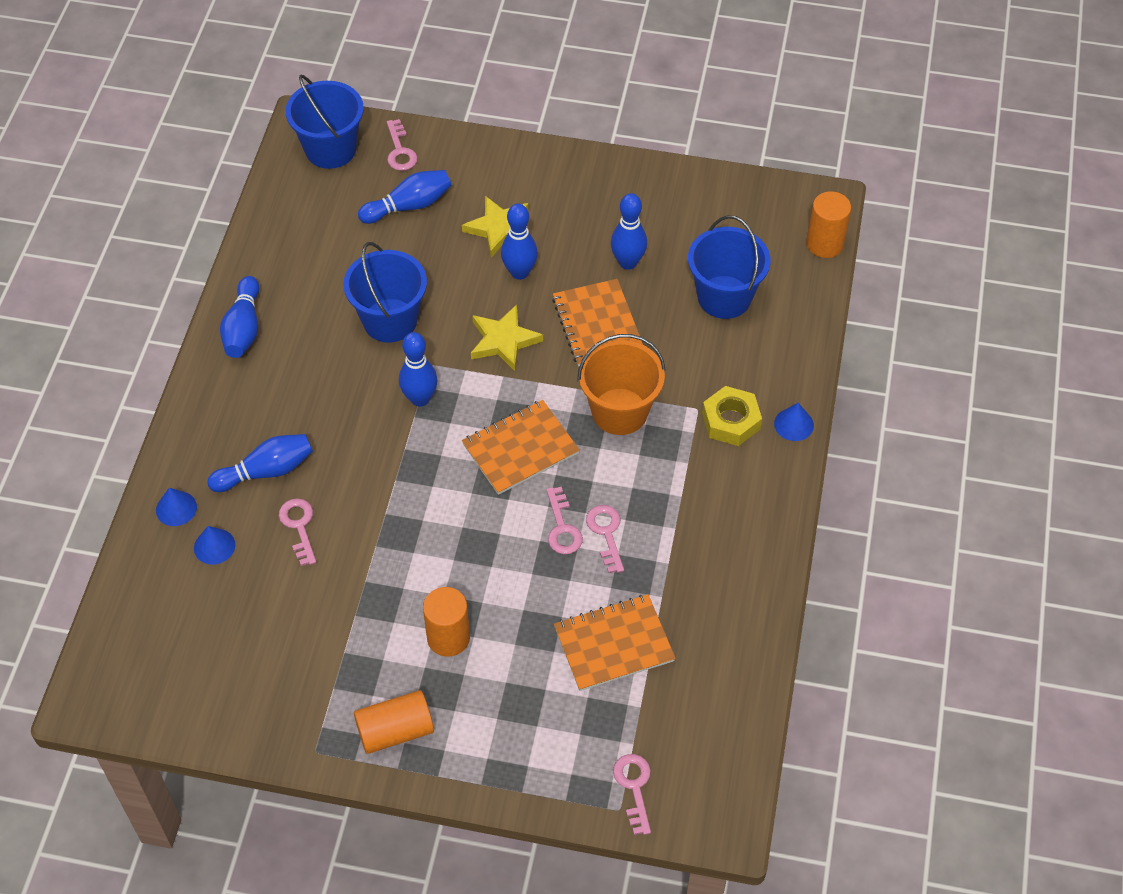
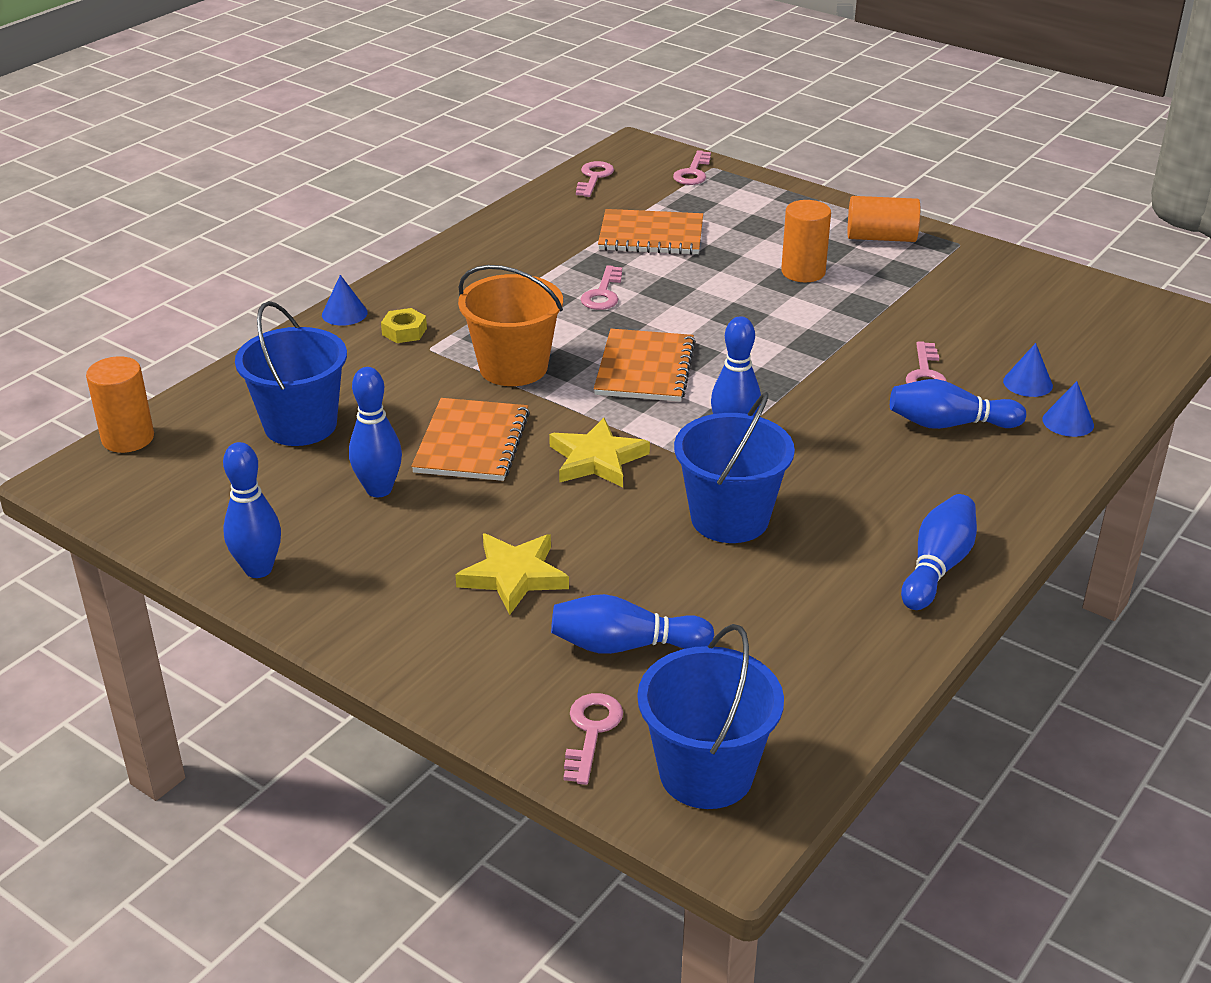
camera: 155 degrees left, 20 degrees down
orange notebook [462,400,580,495] -> orange notebook turned 75 degrees counterclockwise [594,329,696,402]
blue bowling pin [501,204,538,280] -> blue bowling pin moved to [223,442,281,578]
pink key [547,487,583,554] -> pink key moved to [576,161,614,197]
yellow nut [702,386,762,446] -> yellow nut [381,308,427,343], size x0.64

